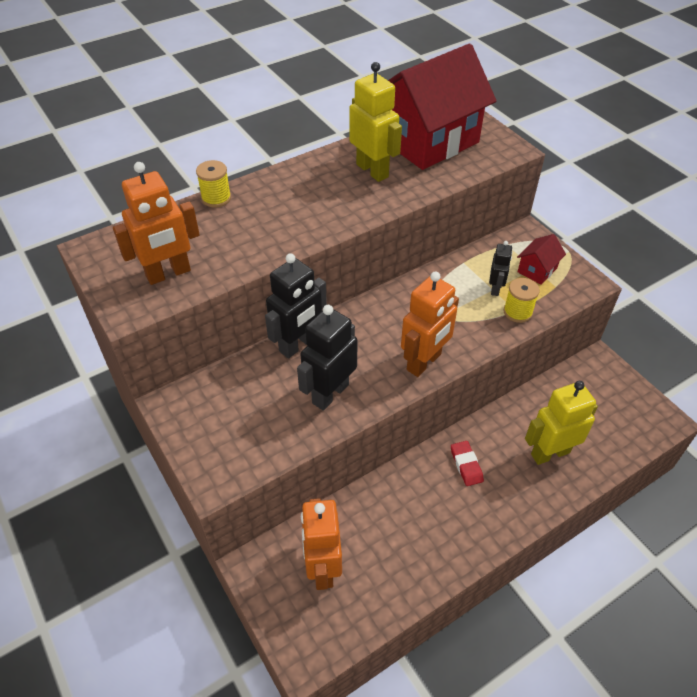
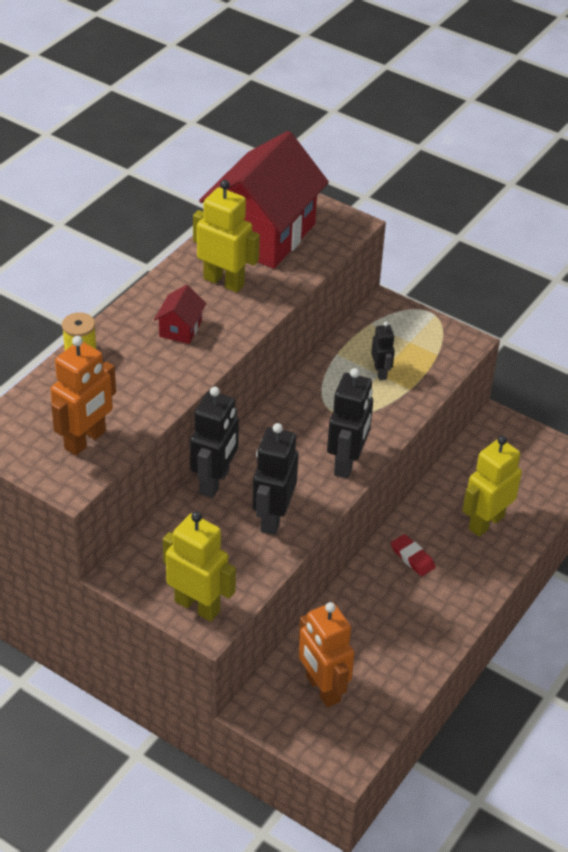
camera: 25 degrees left, 5 degrees down
orange robot [401,271,459,377] -> black robot [327,368,373,479]
yellow spool [503,278,540,323] -> none
red house [517,234,566,285] -> red house moved to [154,285,206,344]
none -> yellow robot [163,511,236,622]

